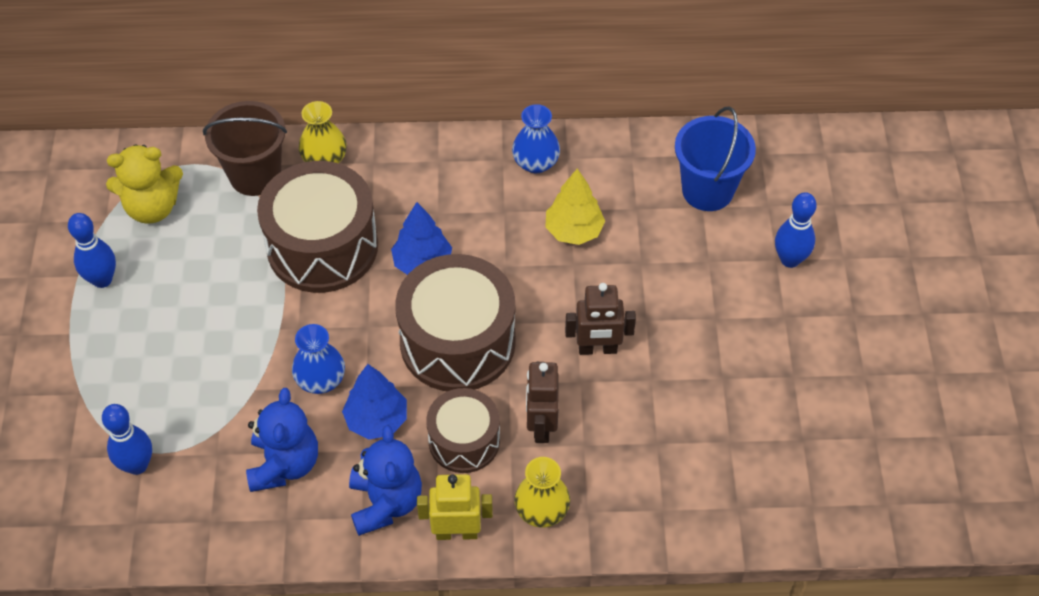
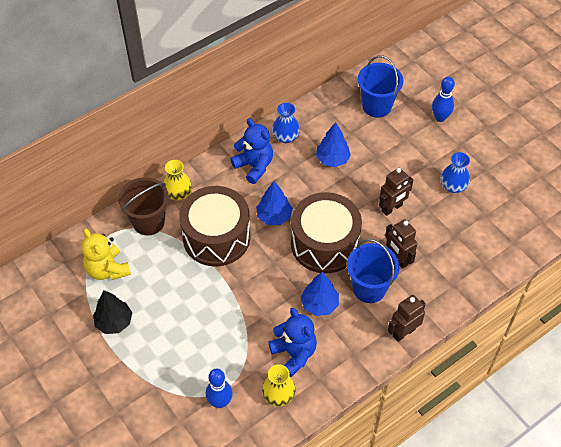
camera: 35 degrees left, 0 degrees up
blue bowling pin [68,213,116,288] -> black tree [93,290,132,334]
yellow teddy bear [106,144,183,224] -> yellow teddy bear turned 105 degrees clockwise [81,228,131,280]
blue vase [292,324,345,394] -> blue vase moved to [441,152,470,193]
blue teddy bear [349,425,422,536] -> blue teddy bear moved to [231,118,273,184]
yellow robot [417,474,493,540] -> brown robot [388,295,426,342]
brown drum [426,388,500,473] -> blue bucket [347,239,400,303]
yellow vase [514,457,570,528] -> yellow vase moved to [262,364,296,406]
yellow tree [545,168,605,245] -> blue tree [316,122,351,167]

